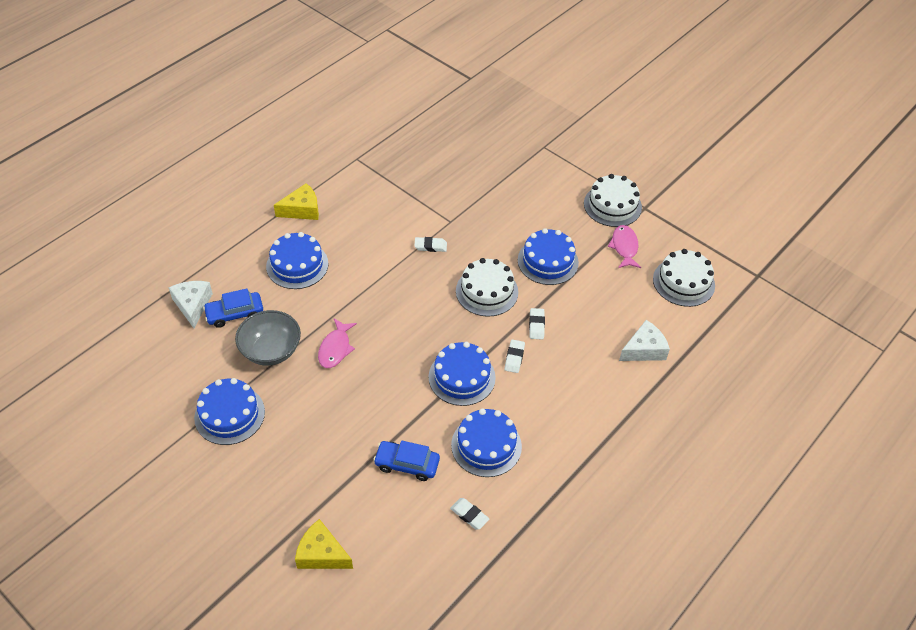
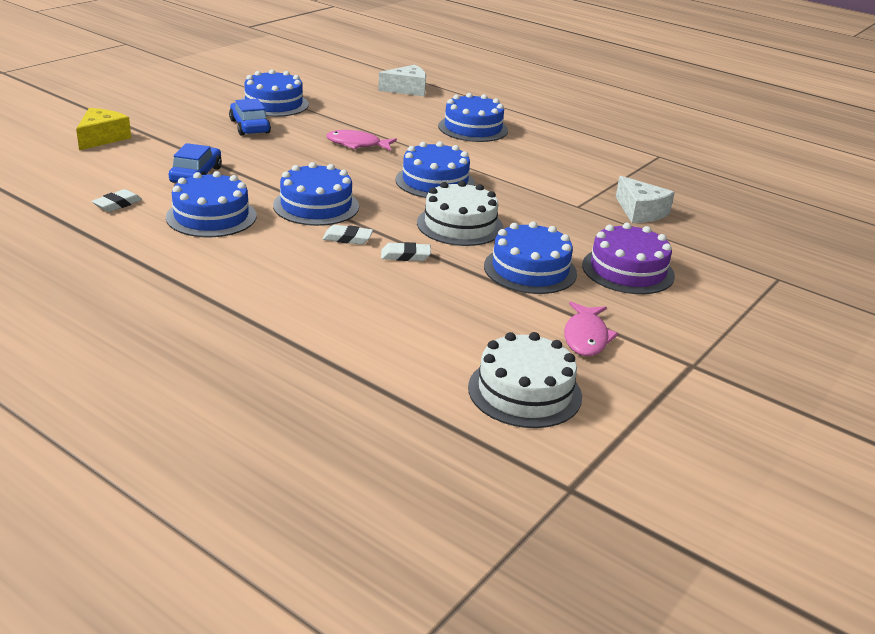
camera: 85 degrees right, 20 degrees down
blue car [203,289,263,328] -> blue car moved to [229,98,271,136]
grey bowl [235,310,301,366] -> none
yellow cheese [274,183,319,220] -> none
white eraser [414,237,447,252] -> none
white cake [584,174,642,227] -> none
pink fish [608,225,641,268] -> pink fish turned 105 degrees clockwise [564,302,619,356]
white cheese [619,320,670,361] -> white cheese moved to [616,176,675,223]
none -> blue cake [396,141,475,198]
none -> purple cake [582,223,675,294]

